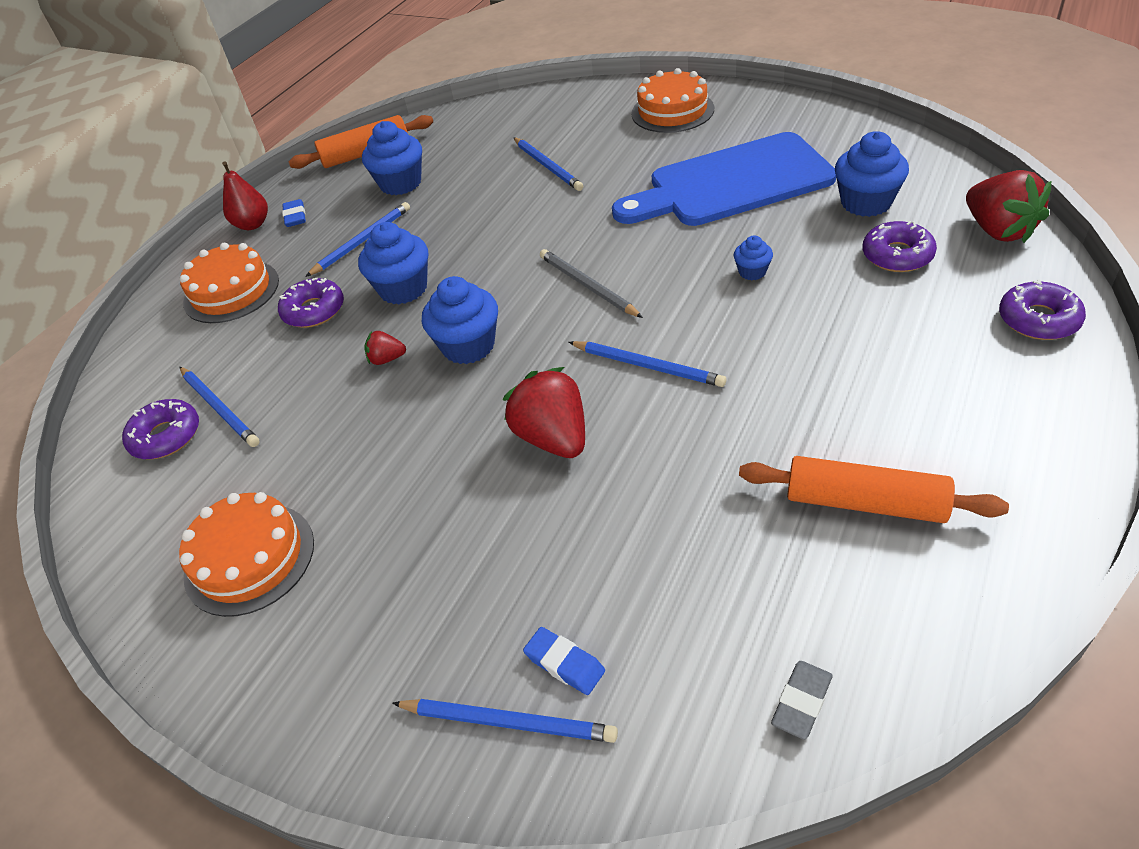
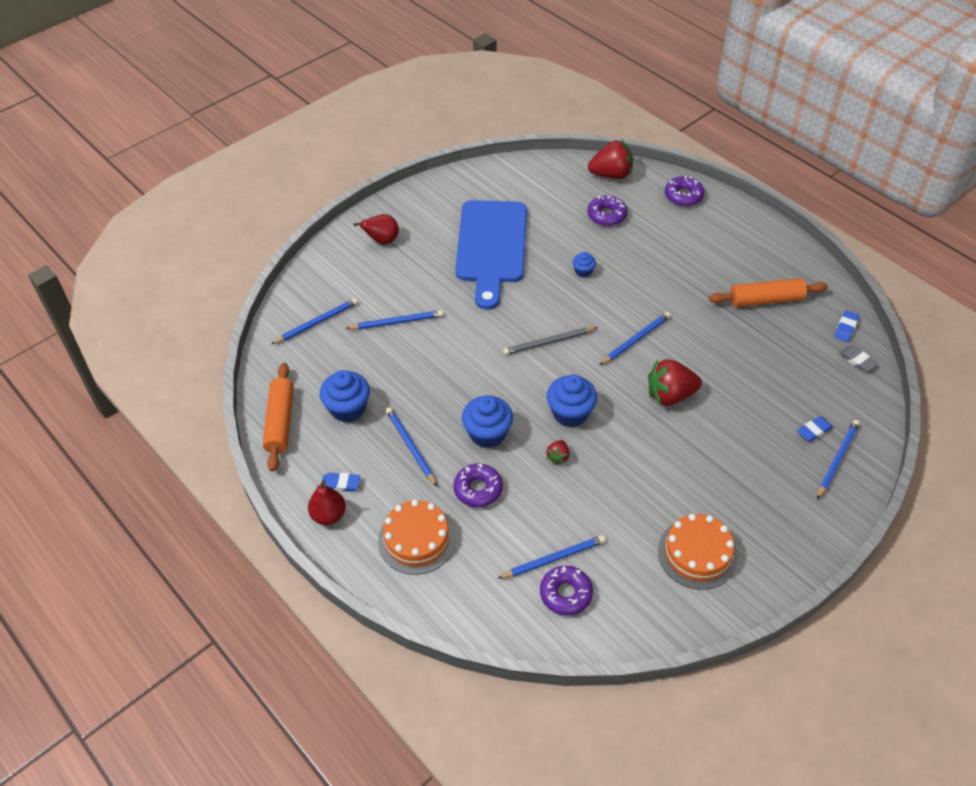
camera: 75 degrees left, 5 degrees up
orange cake [631,68,714,133] -> red pear [353,214,399,245]
orange rolling pin [739,456,1009,523] -> orange rolling pin turned 45 degrees clockwise [709,278,828,307]
blue cupcake [835,131,909,217] -> none
none -> blue pencil [272,298,358,344]
none -> blue eraser [834,310,859,342]

